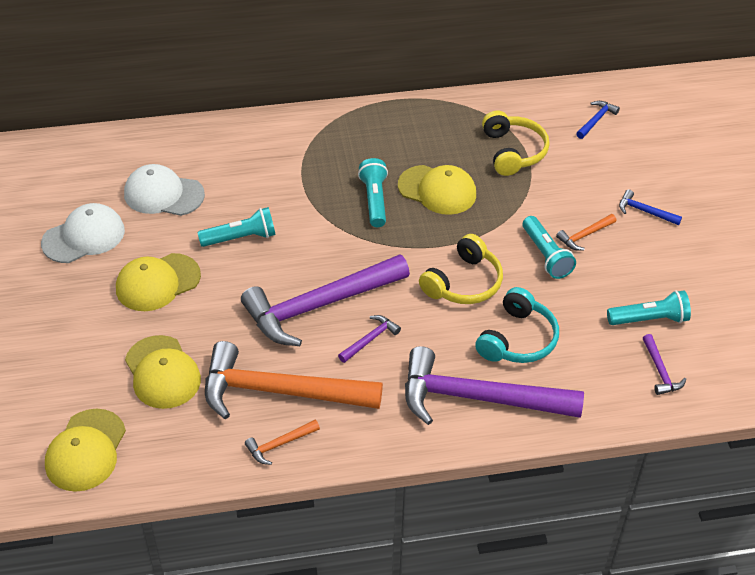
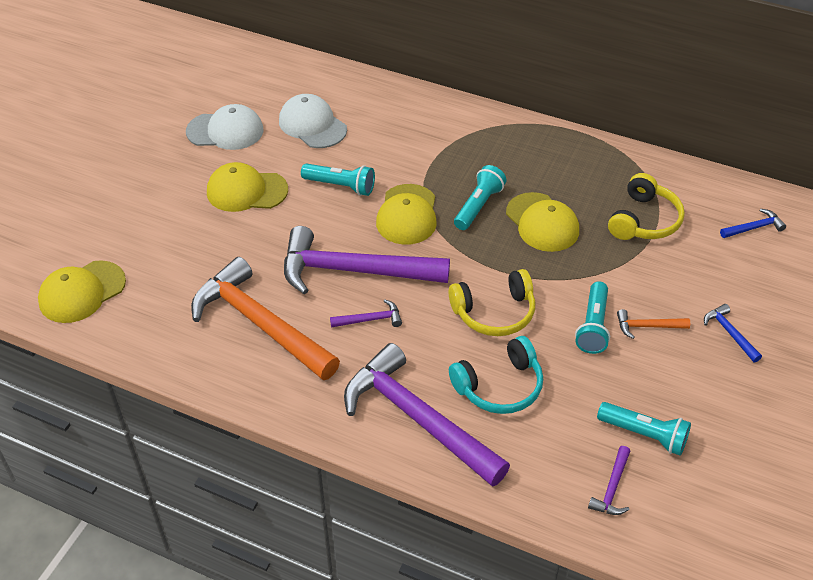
camera: 35 degrees right, 0 degrees up
yellow cap [125,335,201,409] -> yellow cap moved to [376,184,437,245]
orange hammer [245,420,320,465] -> none

